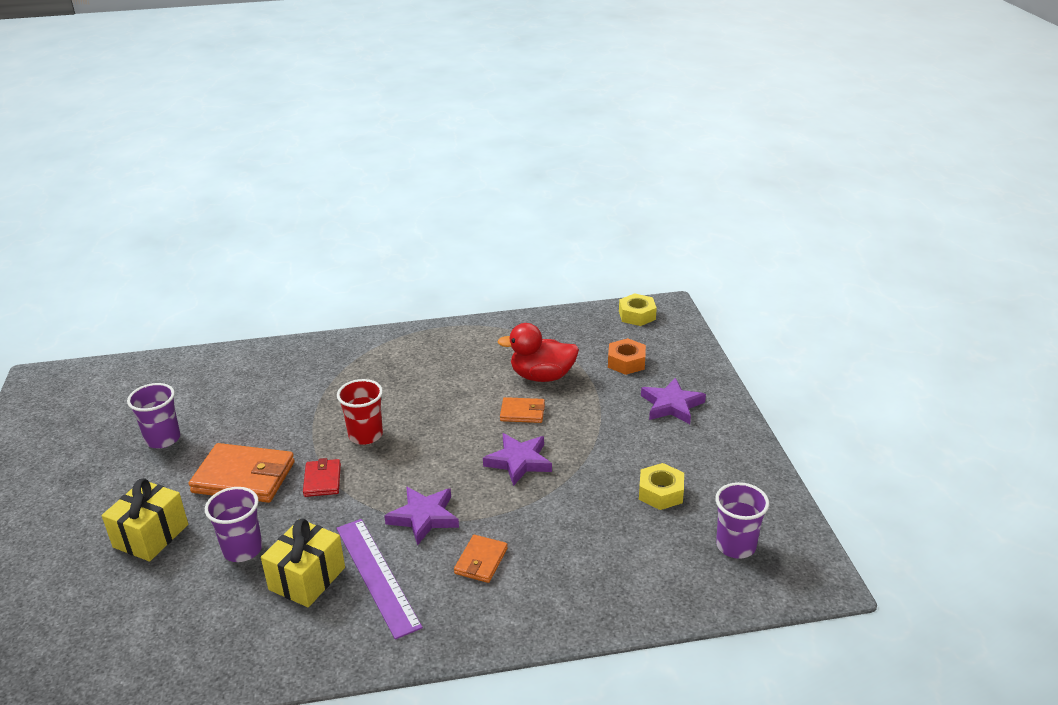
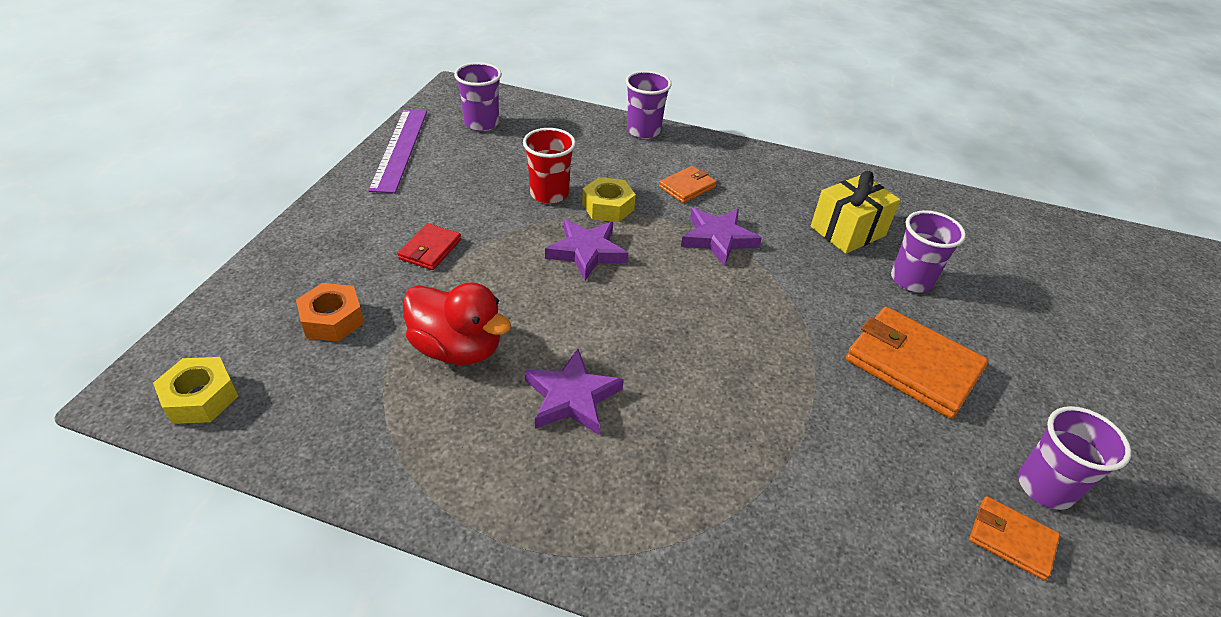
camera: 155 degrees left, 10 degrees up
yellow gift [102,478,188,561] -> none
red wallet [303,458,341,497] -> red wallet moved to [397,223,461,270]
red cup [337,379,383,445] -> red cup moved to [523,128,576,204]
purple ruler [337,519,423,640] -> purple ruler moved to [368,109,427,193]
orange wallet [500,397,545,423] -> orange wallet moved to [969,496,1060,581]
yellow nut [639,463,684,510] -> yellow nut moved to [582,177,636,222]
purple star [641,378,706,424] -> purple star moved to [525,349,624,435]
none -> purple cup [626,71,672,139]

